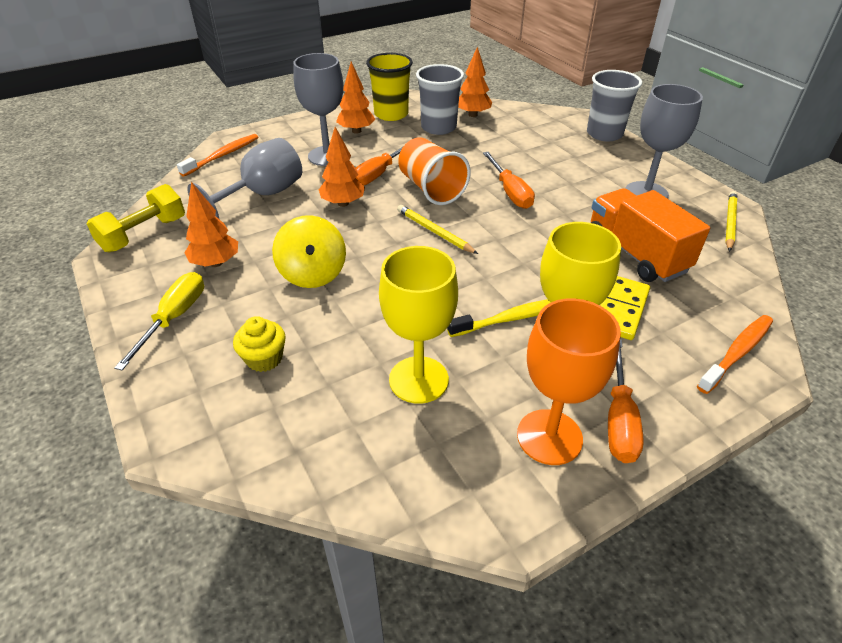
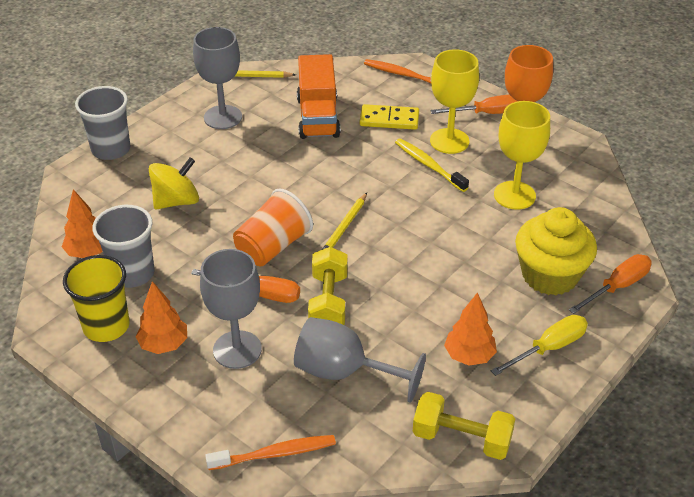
camera: 110 degrees left, 0 degrees up
yellow screwdriver [114,272,204,370] -> yellow screwdriver turned 150 degrees clockwise [491,315,588,376]
orange toothbrush [177,134,258,177] -> orange toothbrush turned 150 degrees clockwise [205,435,336,470]
yellow cupcake [233,316,286,372] -> yellow cupcake [515,207,597,296], size x2.00
yellow spinning top [272,215,346,288] -> yellow spinning top moved to [149,158,199,210]
orange tree [319,127,365,207] -> yellow dumbbell [308,247,348,325]
orange screwdriver [483,152,535,209] -> orange screwdriver moved to [569,254,652,314]
orange truck [591,188,710,282] -> orange truck turned 45 degrees counterclockwise [297,54,340,139]

